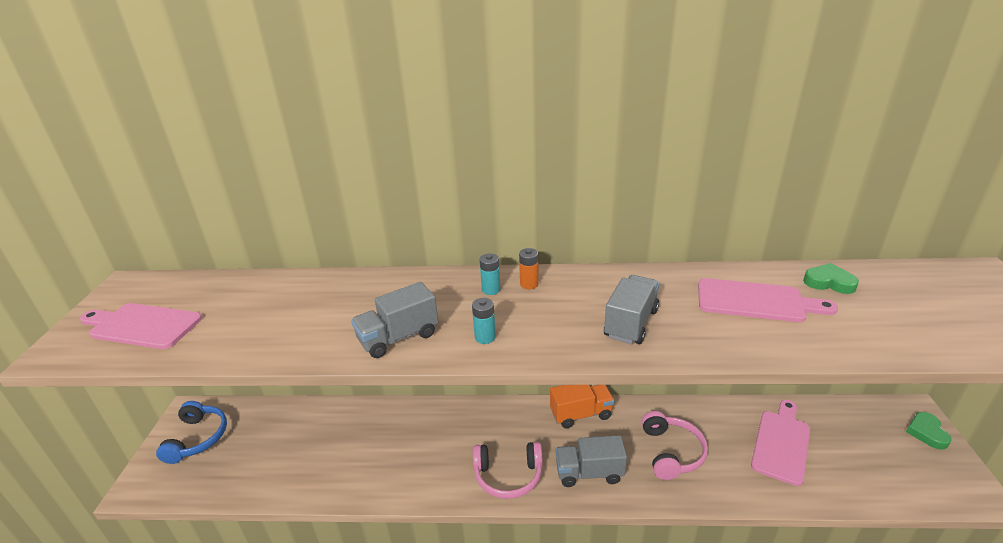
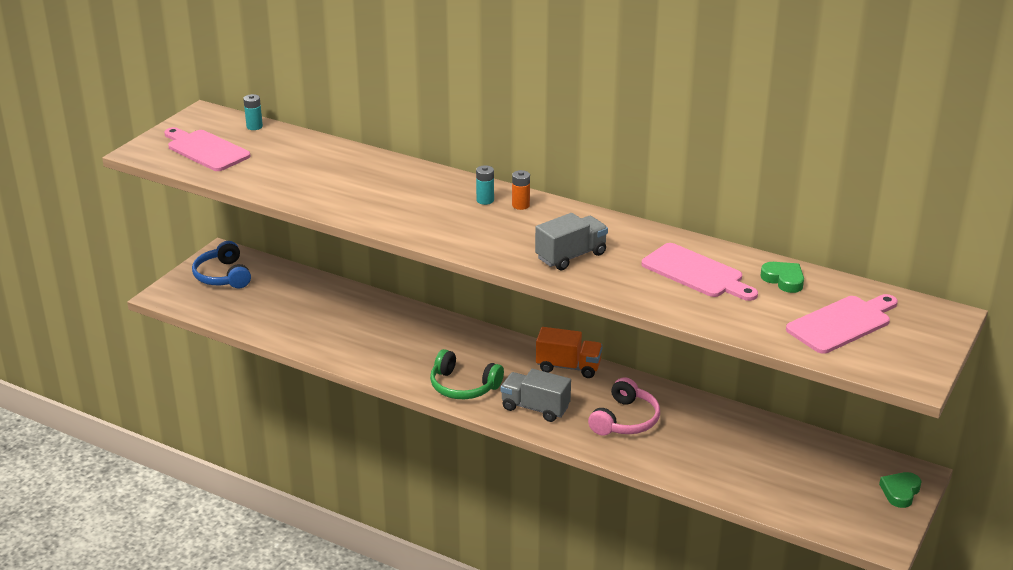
camera: 25 degrees right, 0 degrees up
blue headphones [156,401,227,464] -> blue headphones turned 135 degrees clockwise [192,241,251,289]
grey truck [351,282,439,358] -> none
turquoise battery [472,298,496,344] -> turquoise battery moved to [243,94,263,130]
pink headphones [473,442,543,499] -> green headphones [430,349,504,399]
pink cutting board [751,400,810,486] -> pink cutting board moved to [786,294,898,354]

